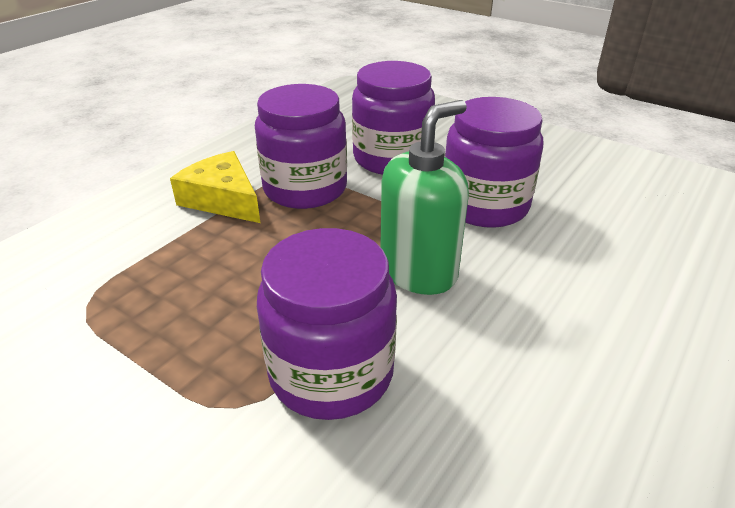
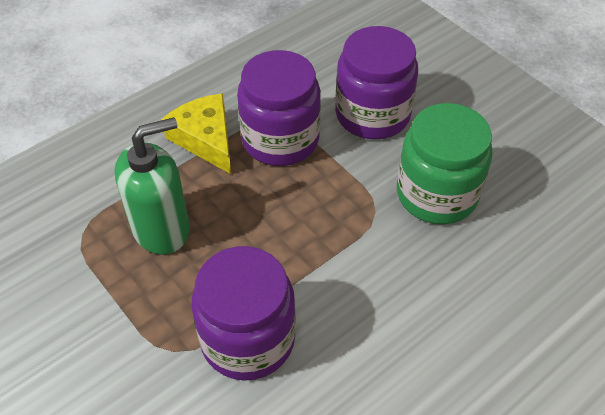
camera: 15 degrees right, 15 degrees up
green soap dispenser [380,100,469,295] -> green soap dispenser moved to [115,117,190,255]
purple jar [445,97,543,228] -> green jar [397,103,493,224]

